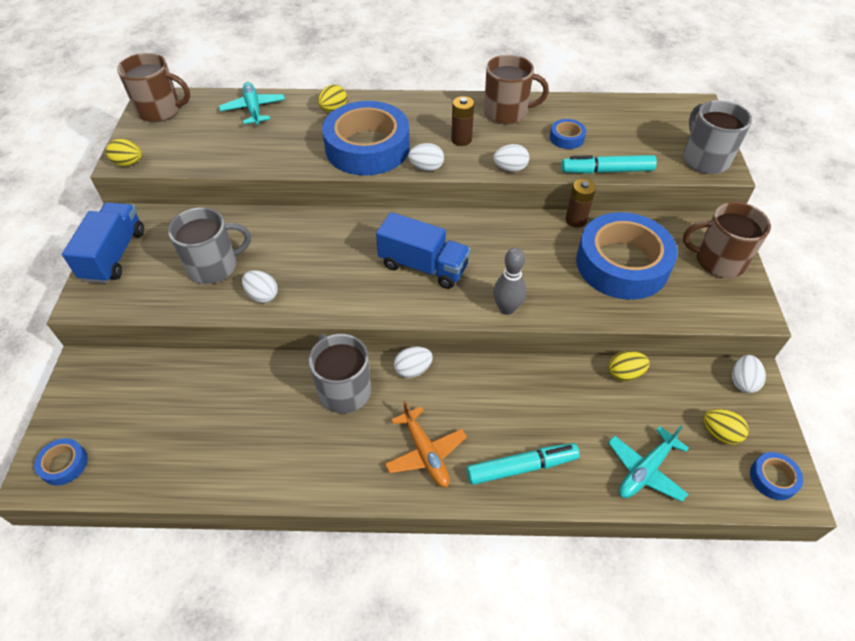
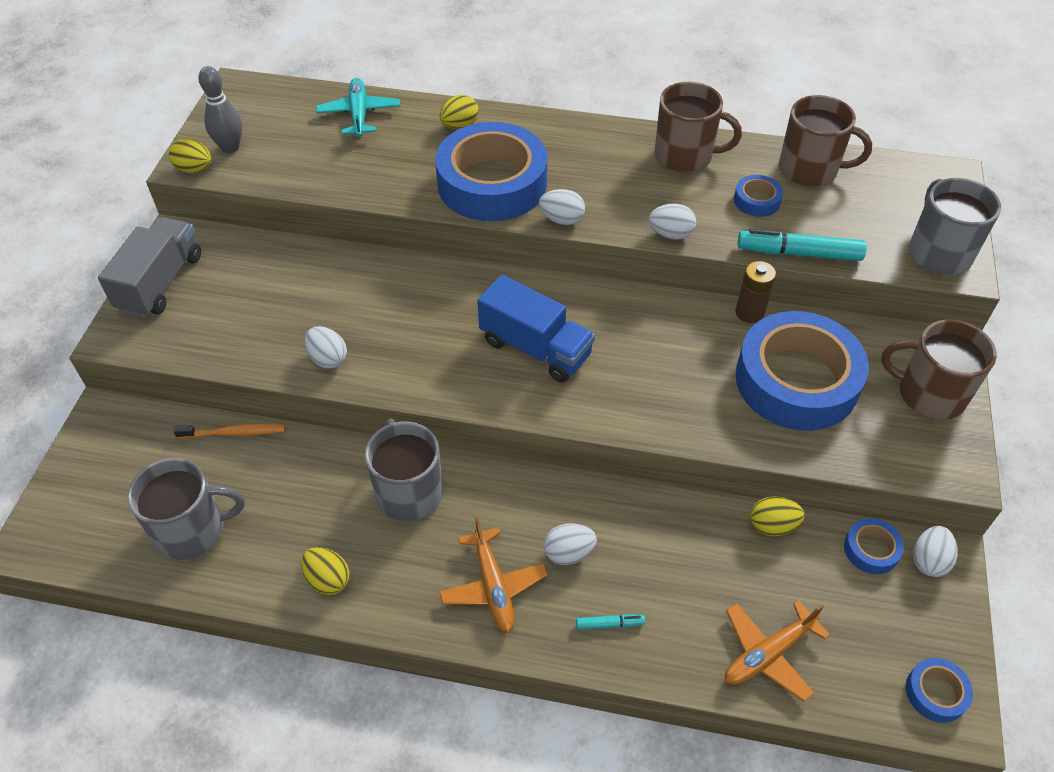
camera: 10 degrees right, 0 degrees up
blue tape [34,438,88,485] -> blue tape moved to [844,518,904,574]
blue truck [62,202,144,283] -> grey truck [98,217,201,318]
brown mug [117,53,190,122] -> brown mug moved to [779,95,872,187]
grey mug [168,207,251,284] -> grey mug moved to [127,458,245,560]
white egg [394,347,433,378] -> white egg moved to [543,523,597,565]
brown battery [451,96,474,146] -> none
turquoise marker [467,443,580,485] -> turquoise marker [576,614,645,630], size x0.47
grey bowling pin [493,248,526,315] -> grey bowling pin moved to [198,66,242,153]
turquoise plane [608,426,689,502] -> orange plane [725,600,830,702]
yellow egg [704,409,749,445] -> yellow egg moved to [301,547,350,595]
none -> orange toothbrush [174,424,285,439]

